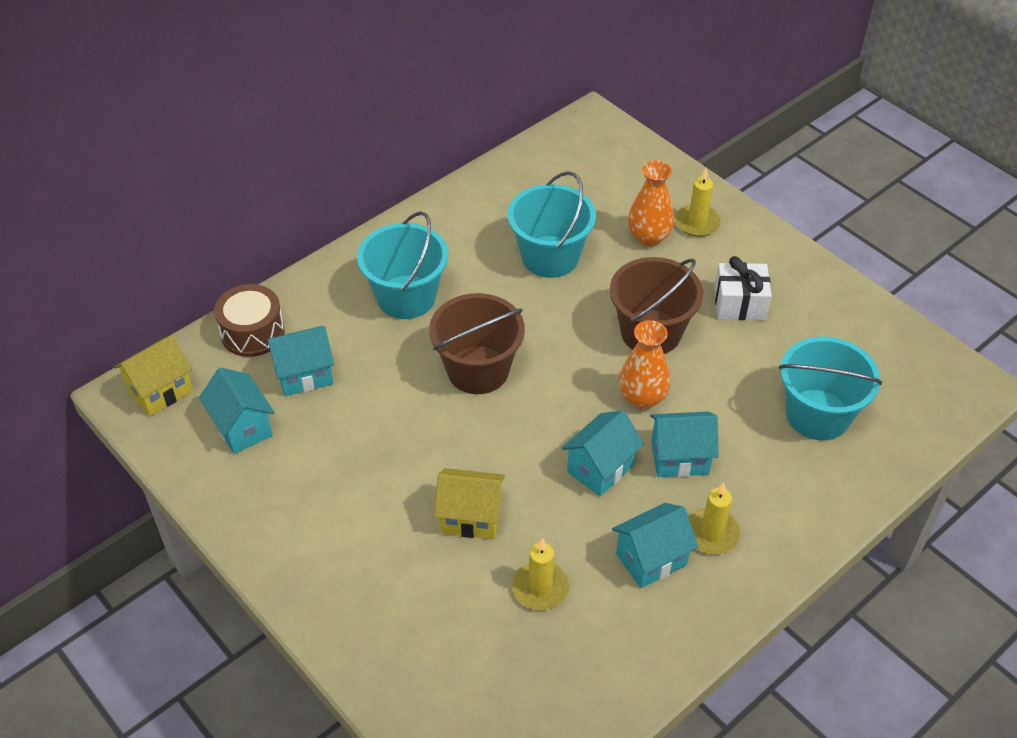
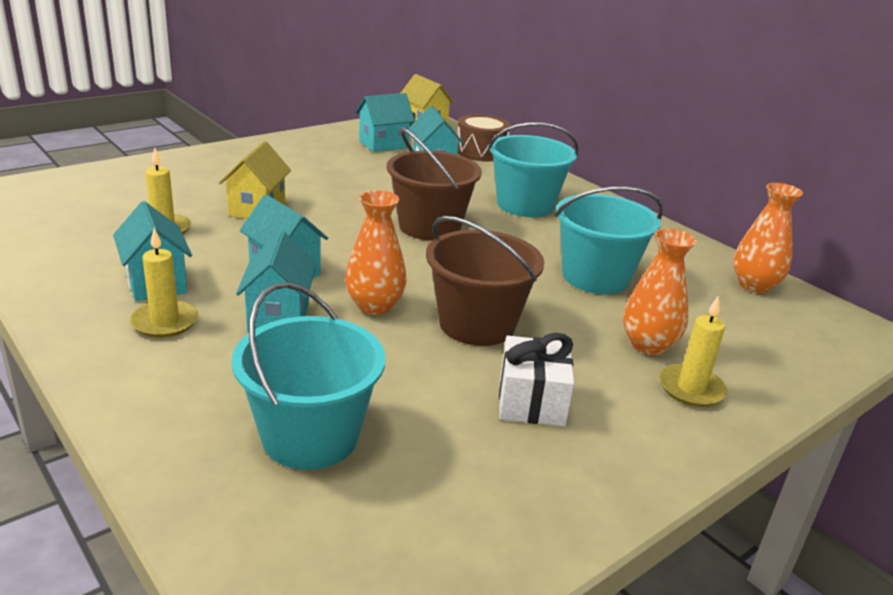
camera: 90 degrees right, 20 degrees down
none -> orange vase [733,183,803,293]

